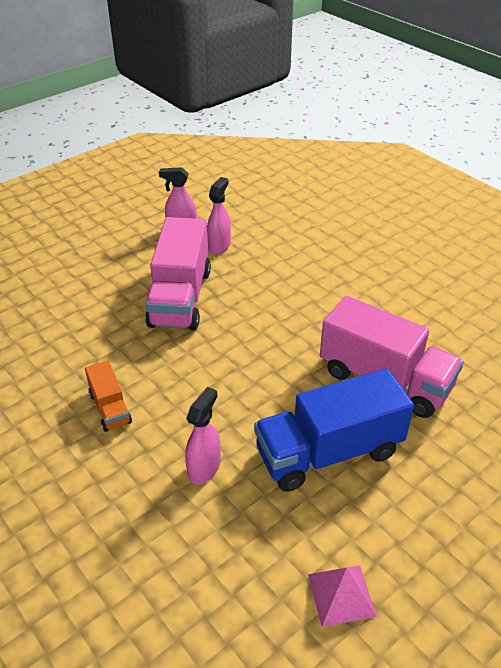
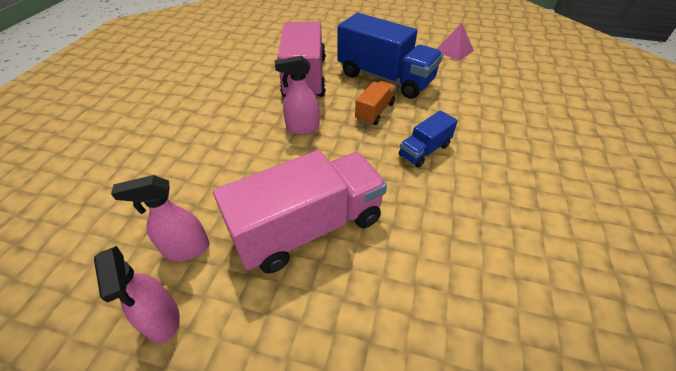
camera: 125 degrees left, 5 degrees up
orange truck [85,361,132,432] -> orange truck moved to [355,81,396,125]
pink spray bottle [185,387,221,484] -> pink spray bottle moved to [275,56,320,135]
none -> blue truck [399,110,458,168]

